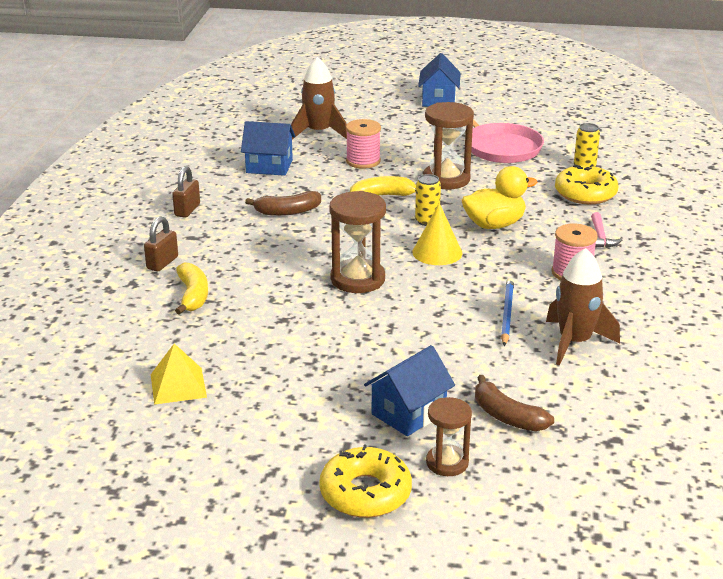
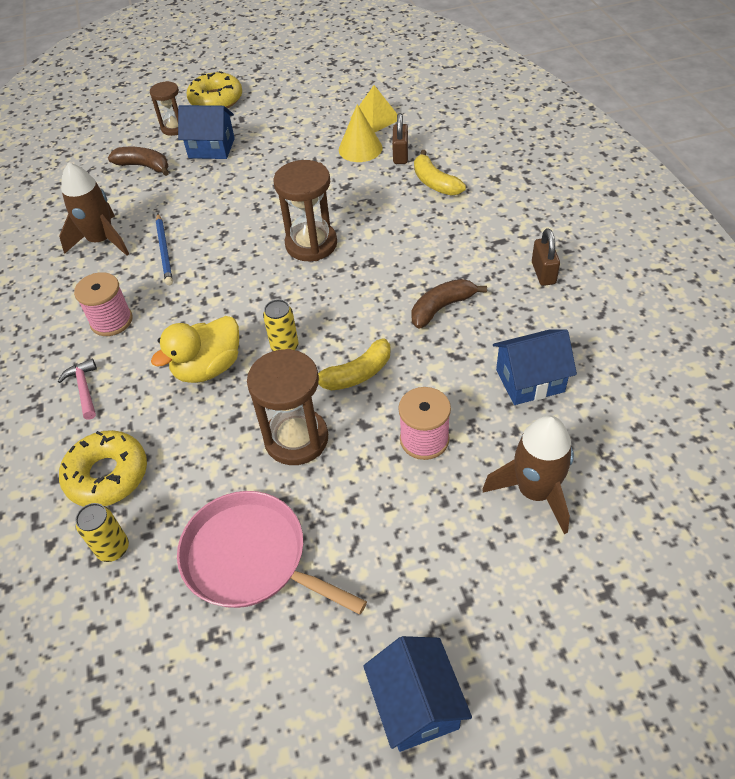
camera: 160 degrees right, 20 degrees up
brown padlock [144,216,178,272] -> brown padlock moved to [392,113,408,164]
blue house [364,345,455,436] -> blue house turned 75 degrees clockwise [178,105,235,159]
yellow cone [412,203,462,265] -> yellow cone moved to [339,104,383,162]

